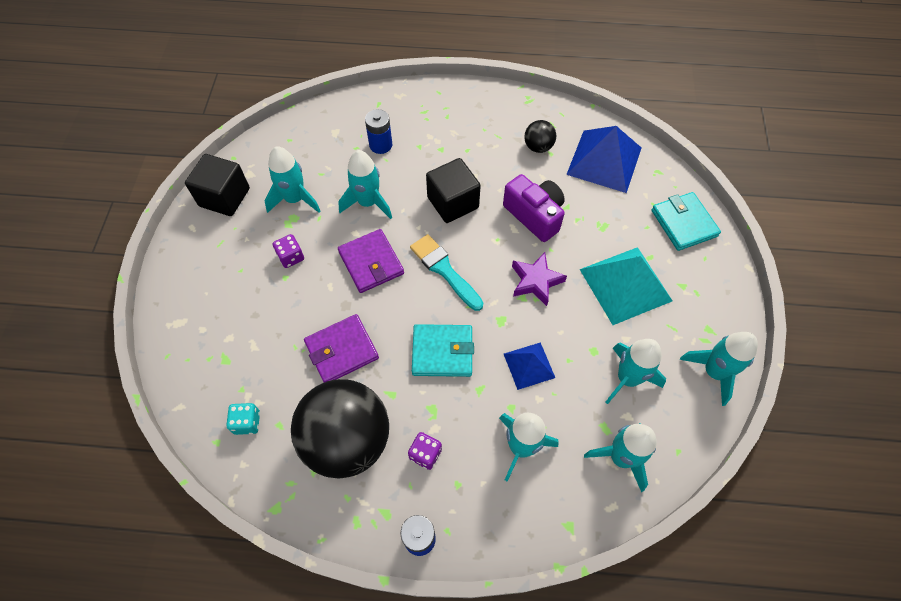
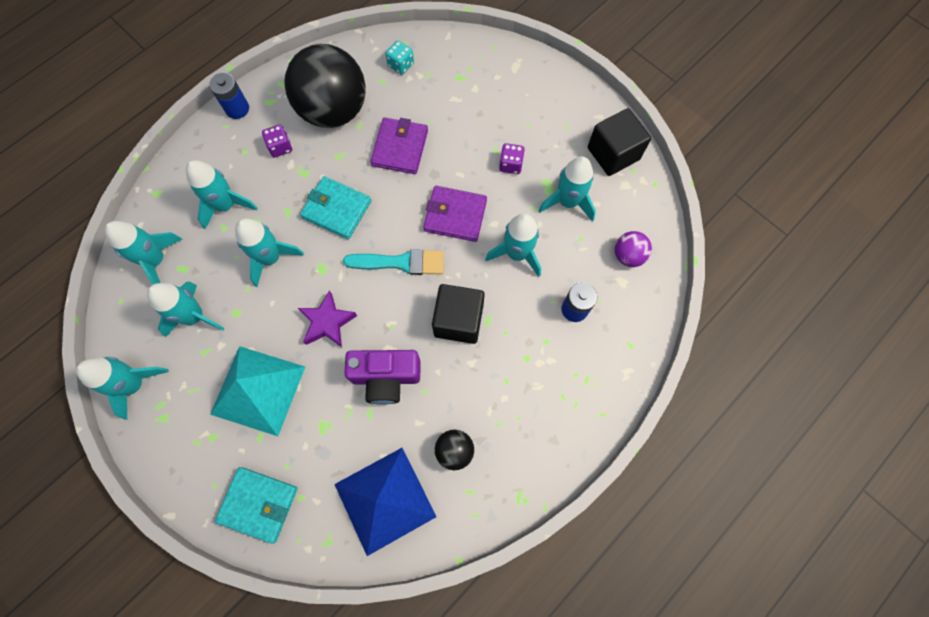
camera: 130 degrees right, 10 degrees up
turquoise wallet [412,324,474,377] -> turquoise wallet turned 75 degrees clockwise [300,176,371,239]
blue pyramid [504,342,555,390] -> turquoise rocket [235,218,304,287]
none -> purple ball [615,231,652,267]

